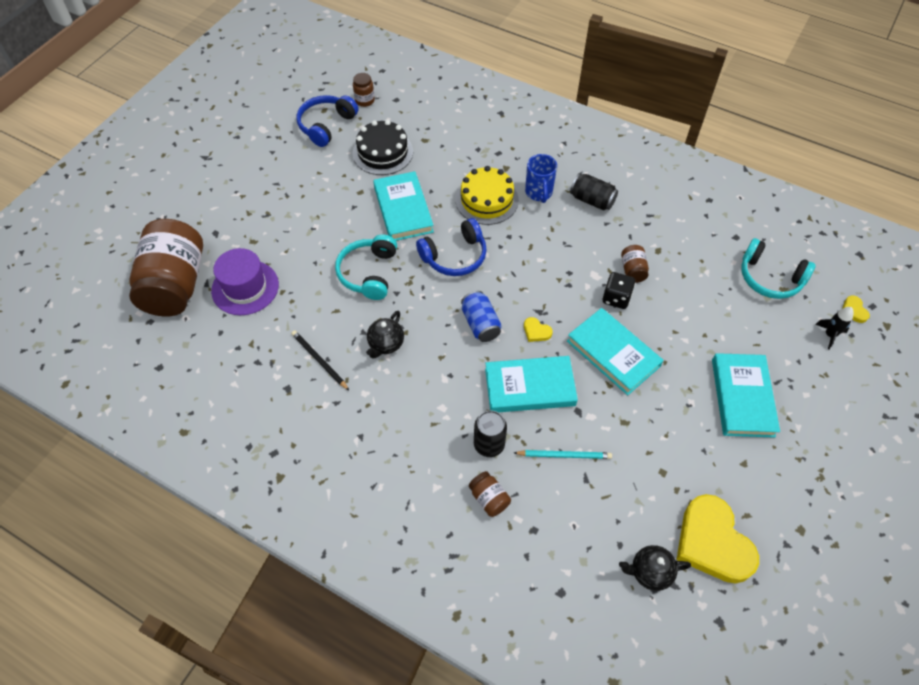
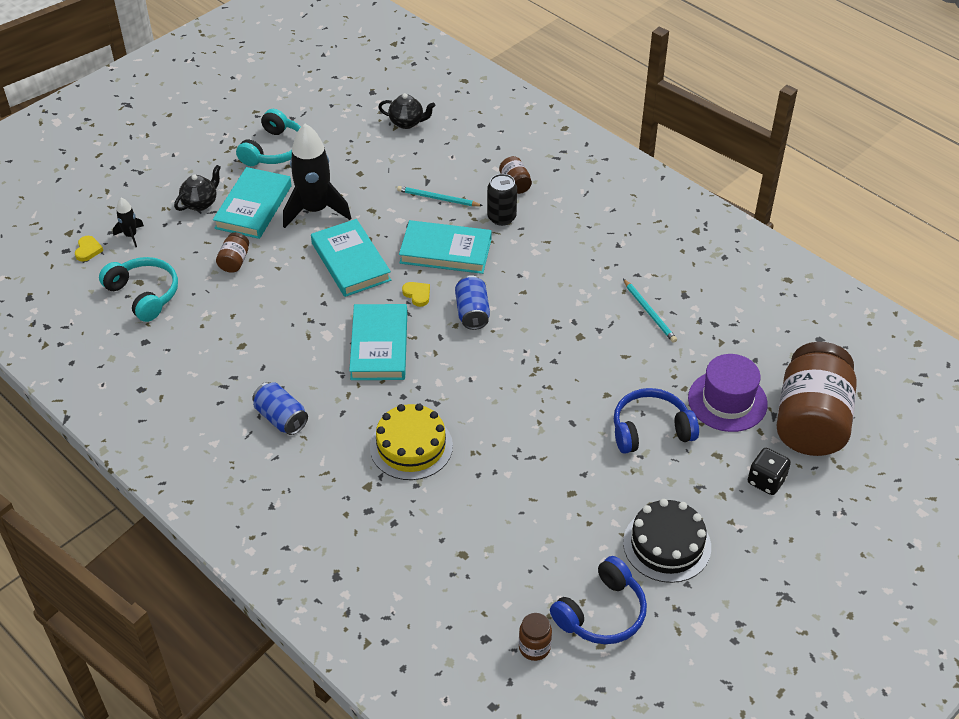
camera: 165 degrees left, 10 degrees down
black pencil [291,330,349,390] -> turquoise pencil [623,279,677,343]
turquoise headphones [335,235,397,300] -> turquoise headphones moved to [236,109,301,166]
black cake [353,120,413,175] -> black cake moved to [623,499,711,583]
black teapot [366,311,404,359] -> black teapot moved to [174,165,221,211]
turquoise book [373,171,434,241] -> turquoise book moved to [349,304,407,380]
blue headphones [416,218,487,276] -> blue headphones moved to [614,388,699,454]
blue mug [525,154,557,203] -> none
black can [570,173,618,210] -> blue can [252,382,308,435]
black dice [602,272,636,309] -> black dice moved to [748,448,791,495]
brown jar [621,245,649,283] -> brown jar moved to [216,232,249,273]
yellow heart [676,494,759,584] -> none
none -> black rocket [283,124,351,228]

